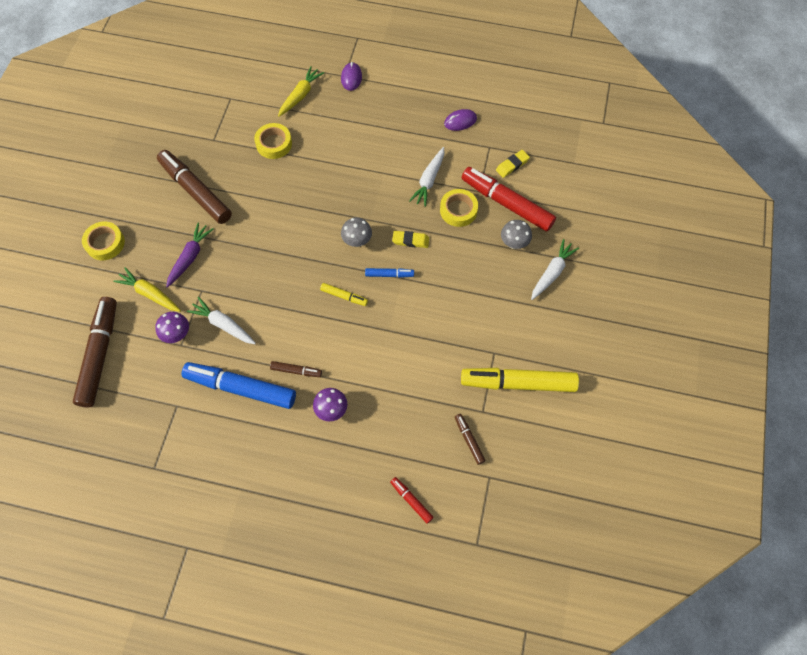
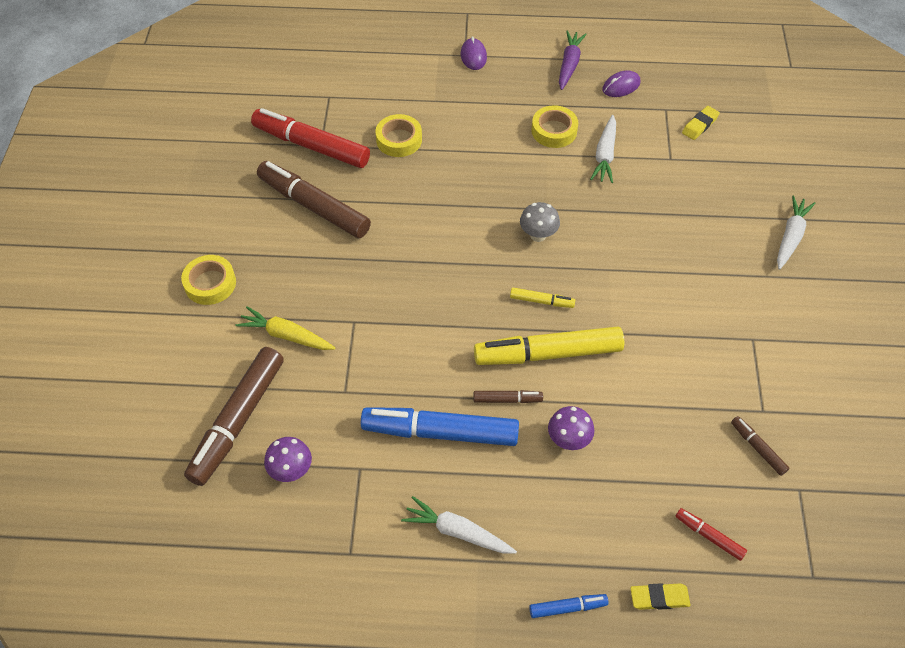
camera: 10 degrees left, 10 degrees down
brown marker [73,297,117,407] -> brown marker turned 150 degrees counterclockwise [184,347,284,486]
purple mushroom [155,312,189,343] -> purple mushroom moved to [264,437,312,482]
purple carrot [166,222,214,288] -> purple carrot moved to [559,30,587,90]
white carrot [187,297,256,344] -> white carrot moved to [401,496,517,554]
yellow carrot [278,66,324,117] -> none
blue marker [365,268,414,278] -> blue marker moved to [529,594,609,618]
yellow eraser [392,231,429,248] -> yellow eraser moved to [630,583,690,610]
yellow tape [440,189,478,227] -> yellow tape moved to [531,105,578,148]
yellow marker [461,368,579,392] -> yellow marker moved to [474,327,624,365]
red marker [462,167,556,232] -> red marker moved to [251,108,370,168]
grey mushroom [501,220,532,249] -> none

